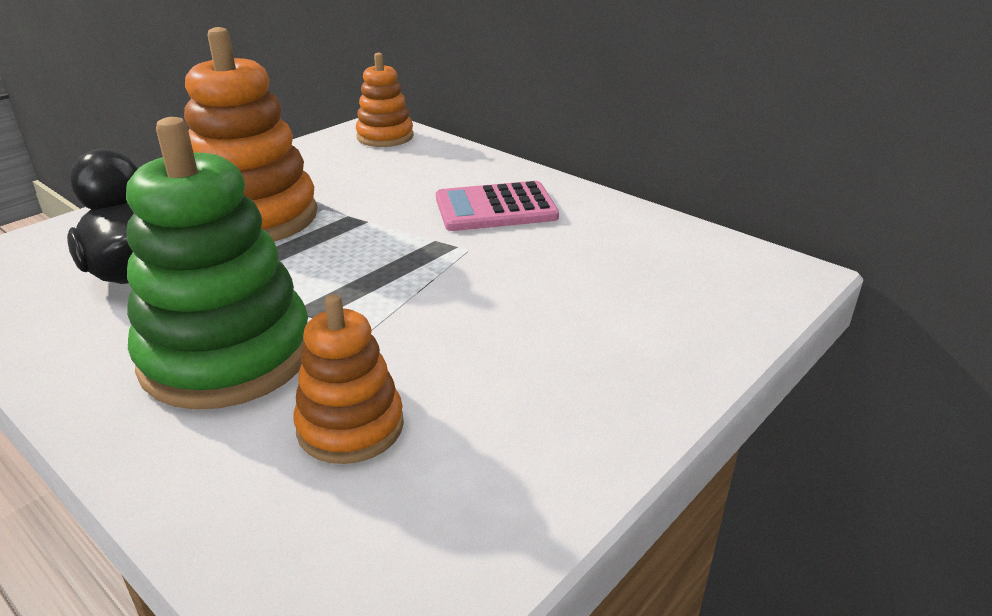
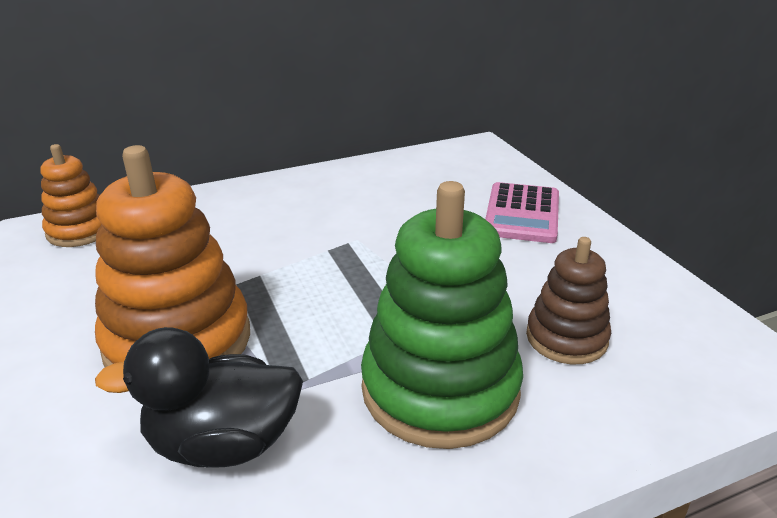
camera: 65 degrees left, 0 degrees up
orange stacking toy [293,294,404,464] -> brown stacking toy [526,237,611,364]
pink calculator [436,181,559,231] -> pink calculator moved to [485,182,559,243]

